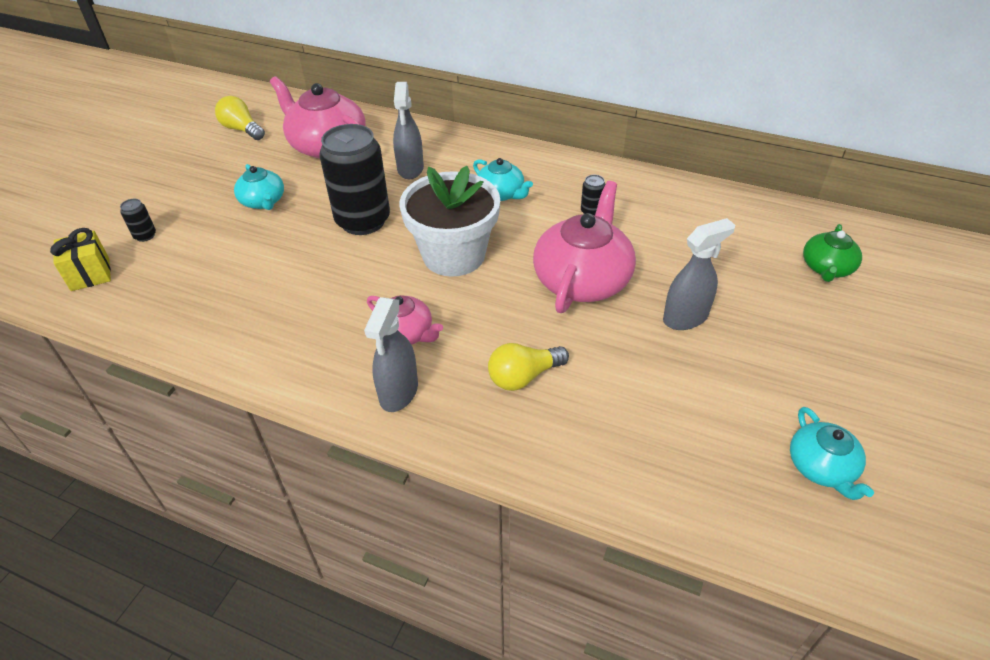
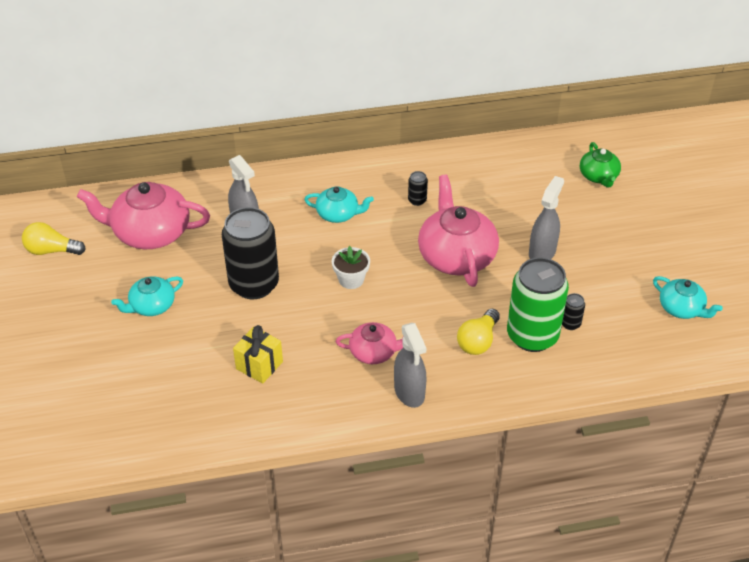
camera: 35 degrees left, 0 degrees up
yellow gift [50,228,111,291] -> yellow gift moved to [233,325,283,383]
black can [120,199,156,242] -> black can moved to [562,293,585,330]
turquoise teapot [234,164,284,210] -> turquoise teapot turned 120 degrees clockwise [111,276,183,316]
white flower pot [400,166,500,277] -> white flower pot [332,246,370,289], size x0.47
none -> green can [507,258,569,352]

